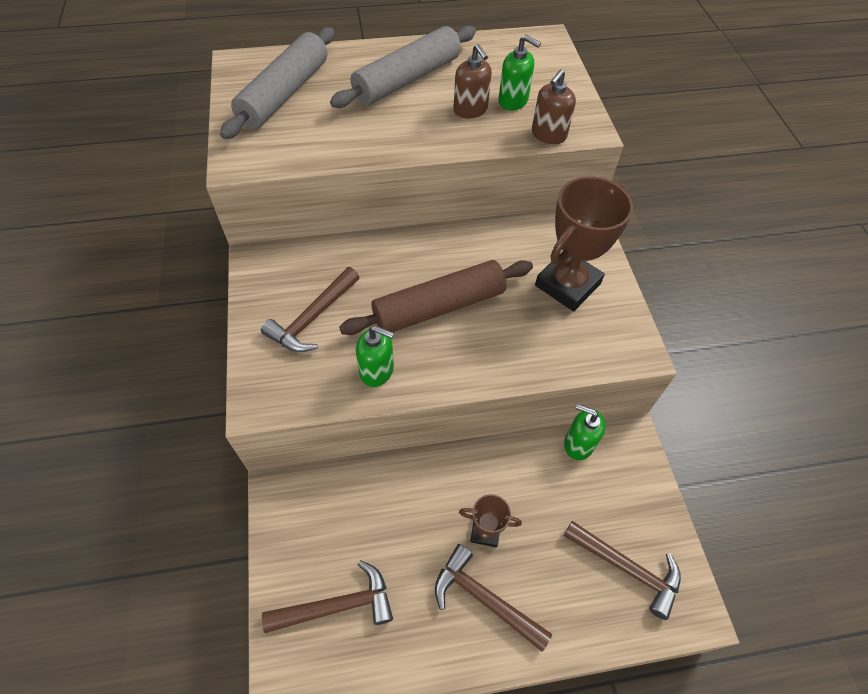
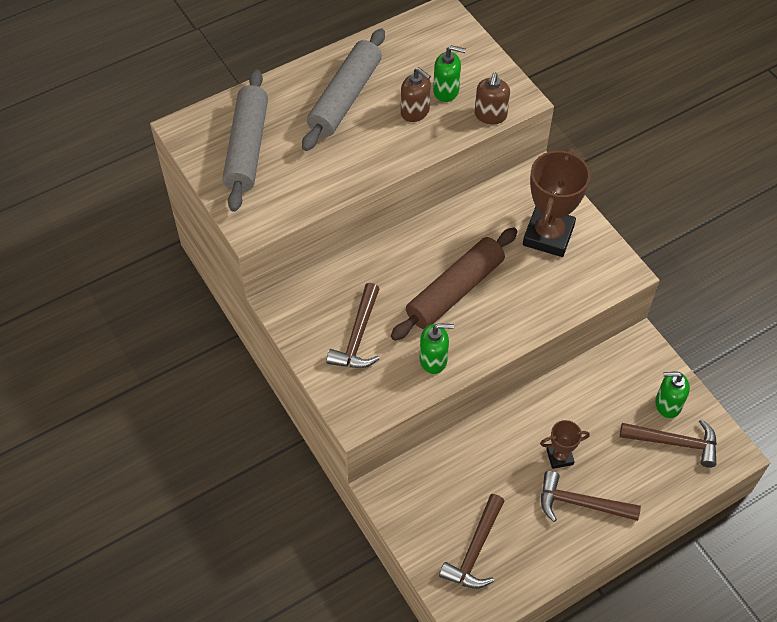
camera: 20 degrees left, 0 degrees up
brown hammer [262,560,393,633] -> brown hammer turned 150 degrees clockwise [439,494,504,589]
green soap dispenser [564,404,606,460] -> green soap dispenser moved to [655,371,690,418]

